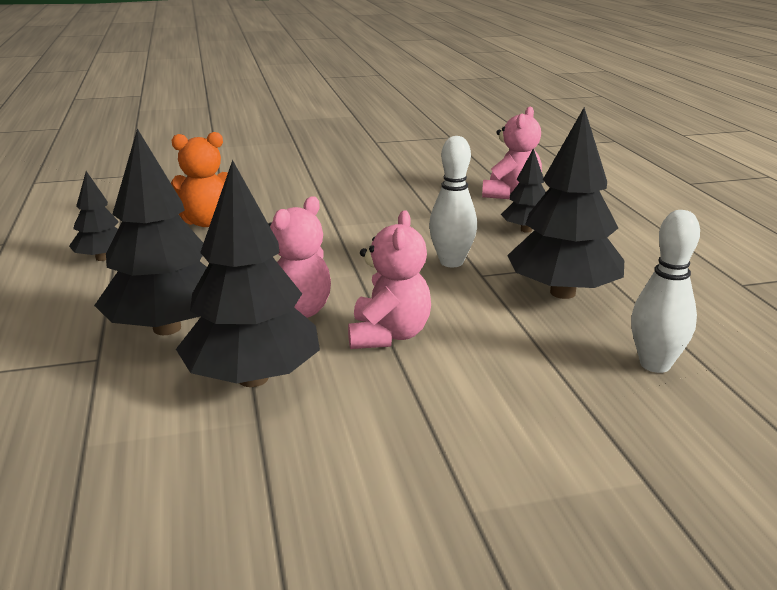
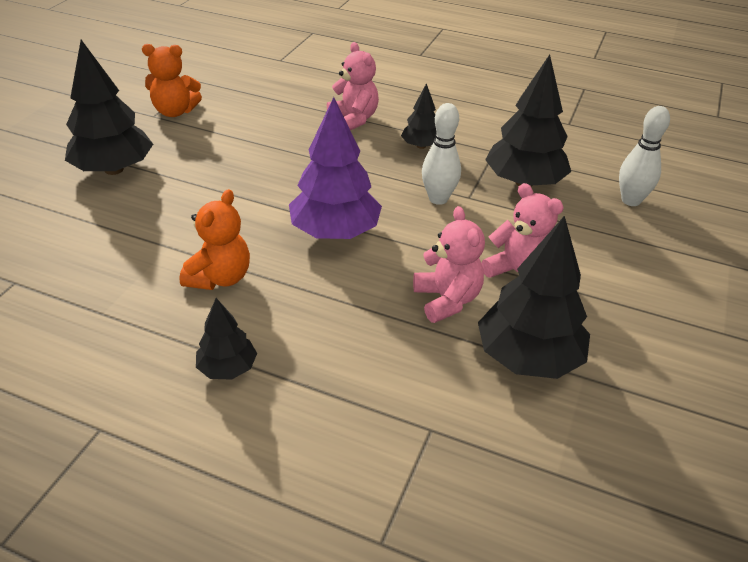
camera: 55 degrees left, 15 degrees up
black tree [94,129,207,335] -> black tree moved to [65,40,153,175]
none -> orange teddy bear [142,44,202,117]
none -> purple tree [289,97,382,239]

